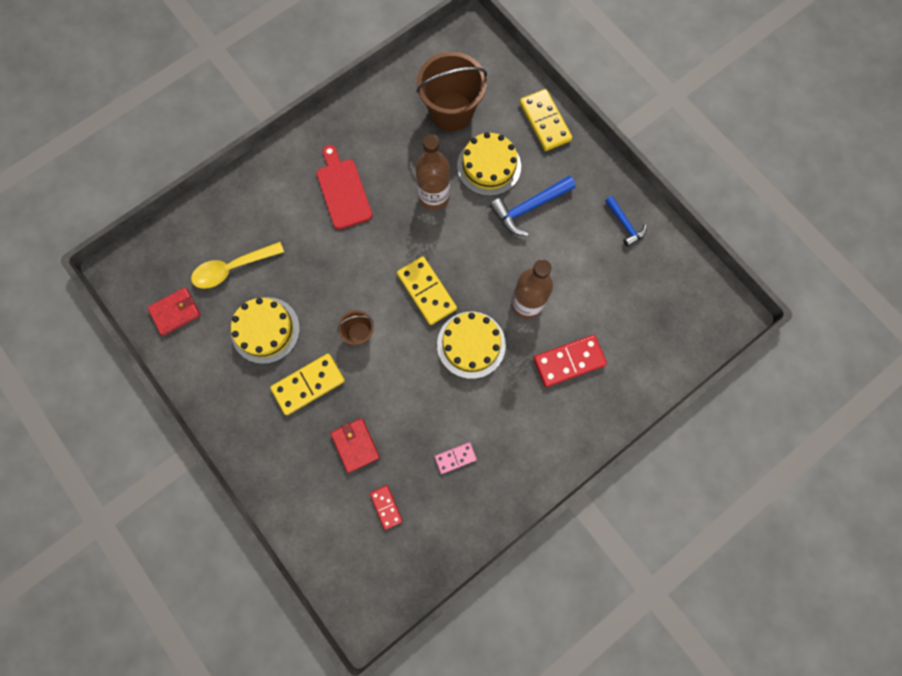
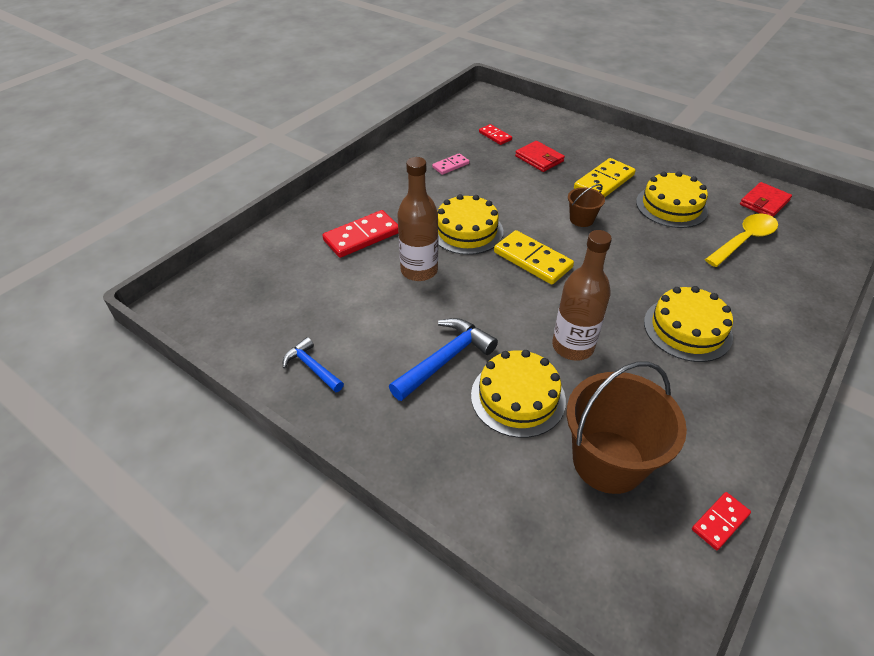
camera: 165 degrees right, 30 degrees down
red cutting board [317,145,373,230] -> yellow cake [644,286,733,362]
yellow domino [520,89,572,151] -> none
none -> red domino [692,492,751,550]

